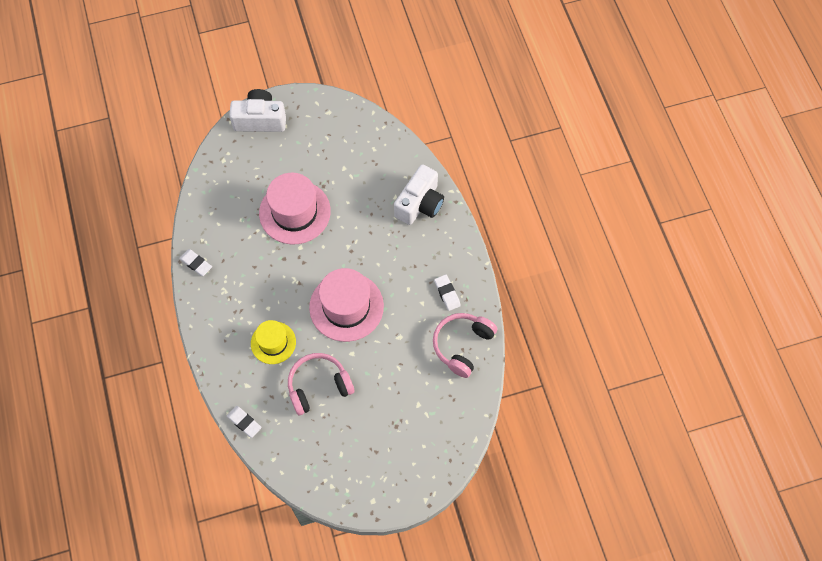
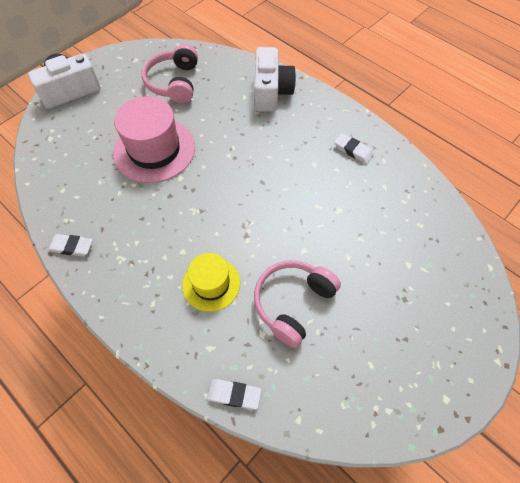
camera: 30 degrees left, 5 degrees down
pink hat [309,268,384,342] -> none
pink headphones [433,313,497,378] -> pink headphones moved to [142,44,198,103]

